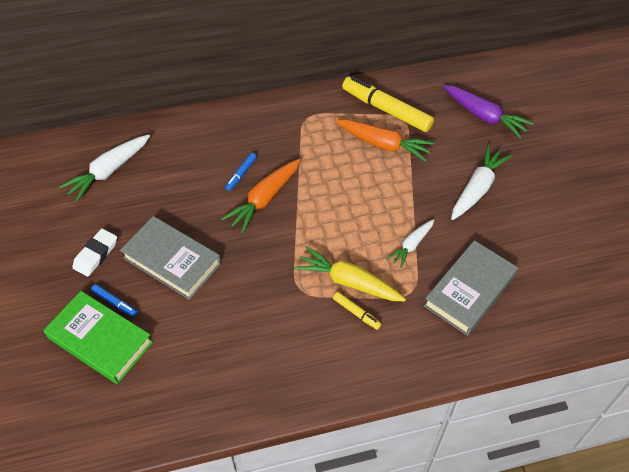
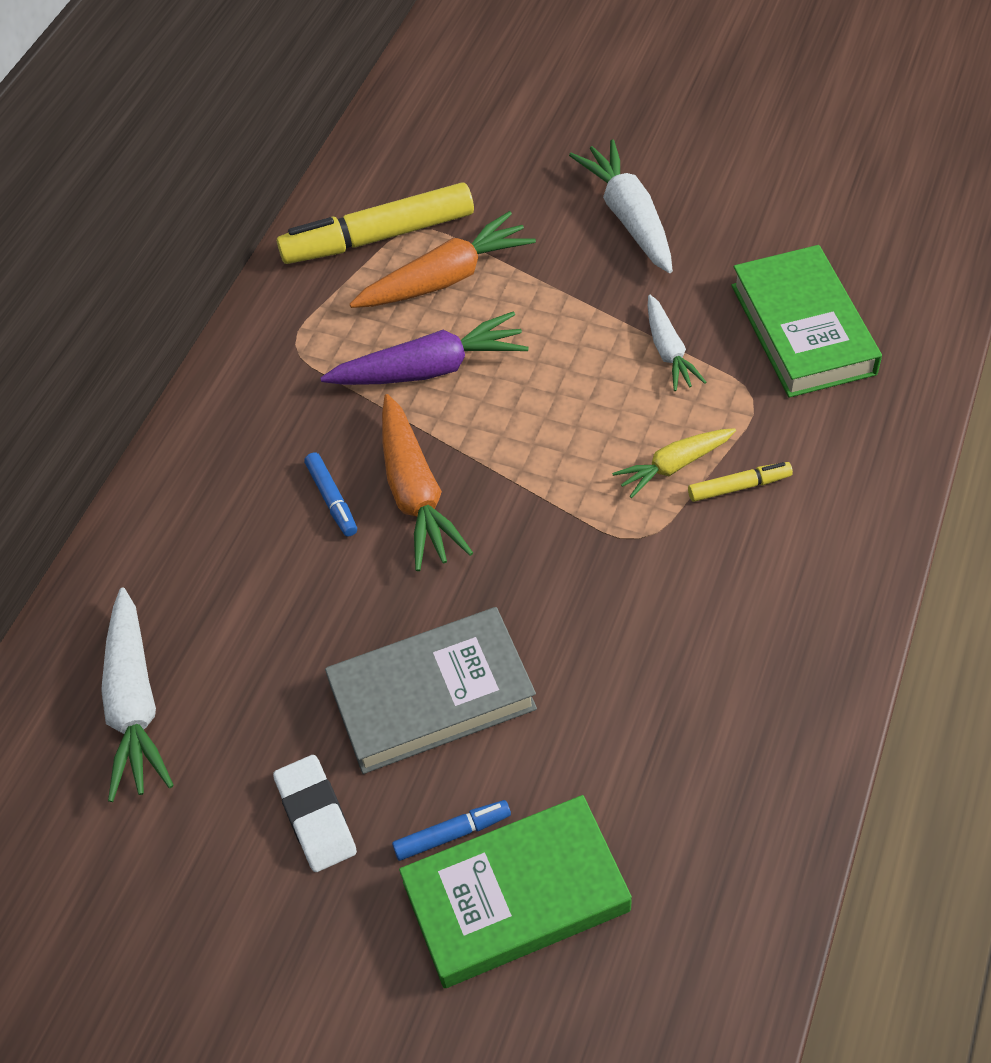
camera: 50 degrees left, 0 degrees up
yellow carrot [294,246,406,301] -> yellow carrot [612,428,736,498], size x0.62
grey book [424,240,518,336] -> green book [731,245,882,398]
purple carrot [443,85,534,139] -> purple carrot moved to [320,311,529,385]

